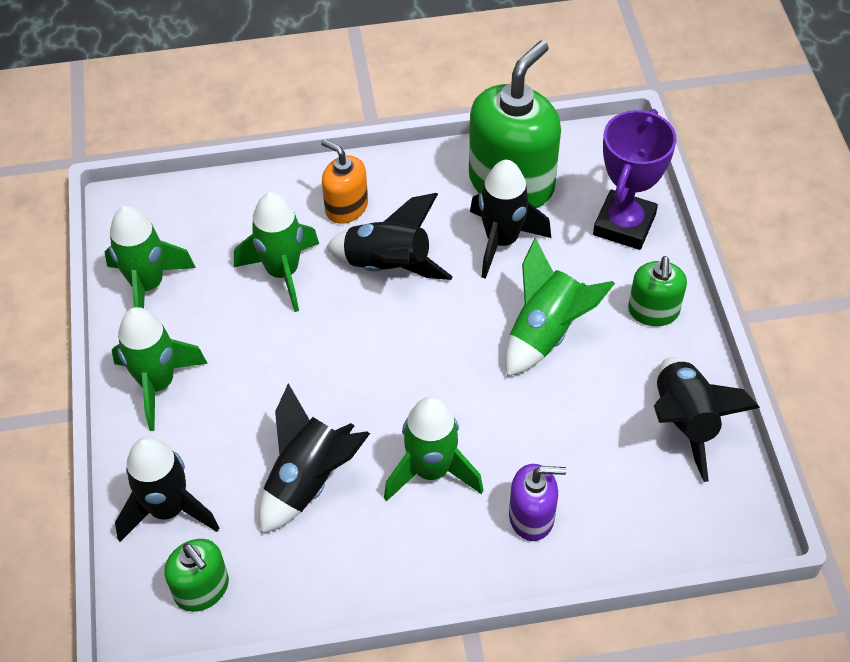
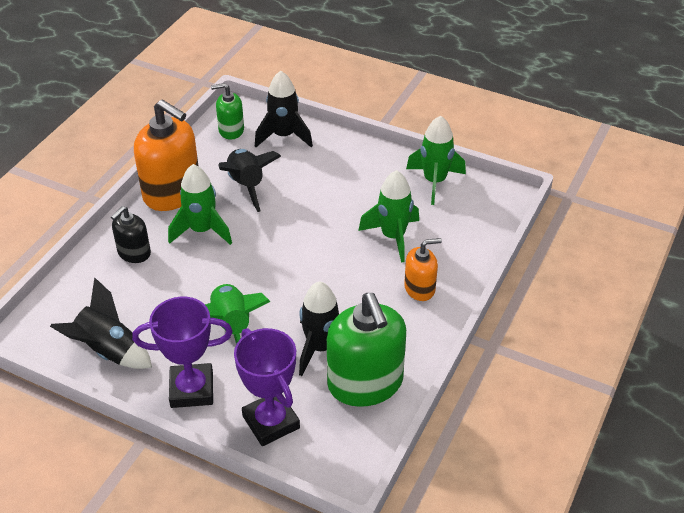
camera: 125 degrees right, 10 degrees down
green rocket [112,307,208,431] -> none
black rocket [326,193,453,280] -> none
purple soap dispenser [509,464,566,541] -> black soap dispenser [111,206,151,263]
green soap dispenser [628,256,687,326] -> purple trophy [132,297,233,408]
none -> orange soap dispenser [134,99,198,211]

